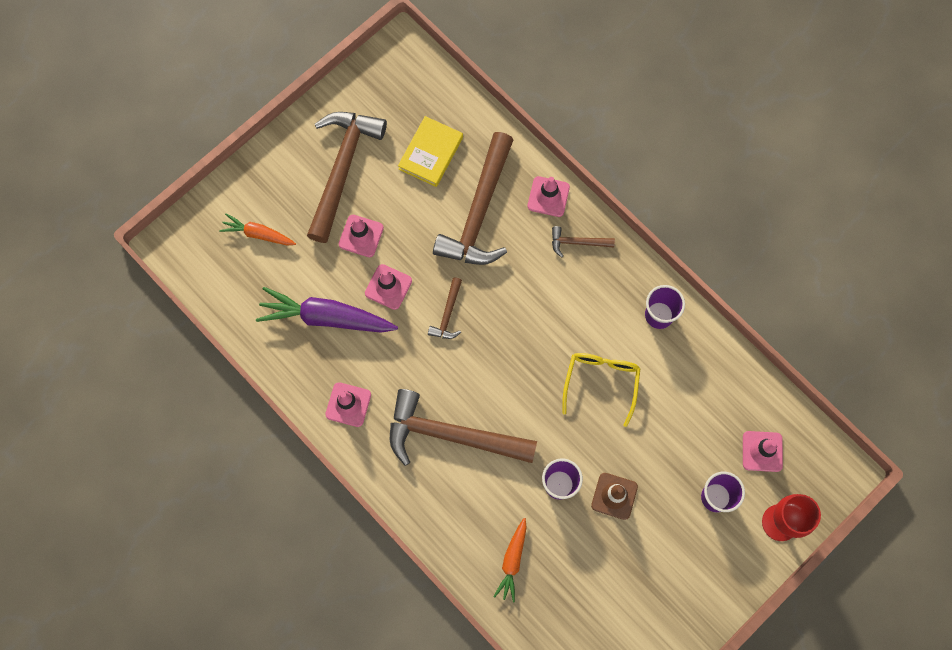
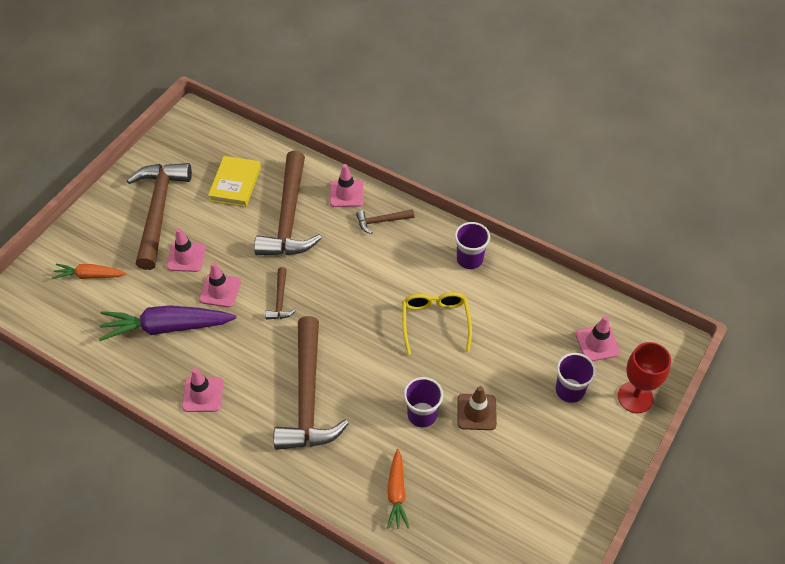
camera: 15 degrees left, 20 degrees down
brown hammer [390,389,537,466] -> brown hammer turned 90 degrees counterclockwise [274,316,349,450]

